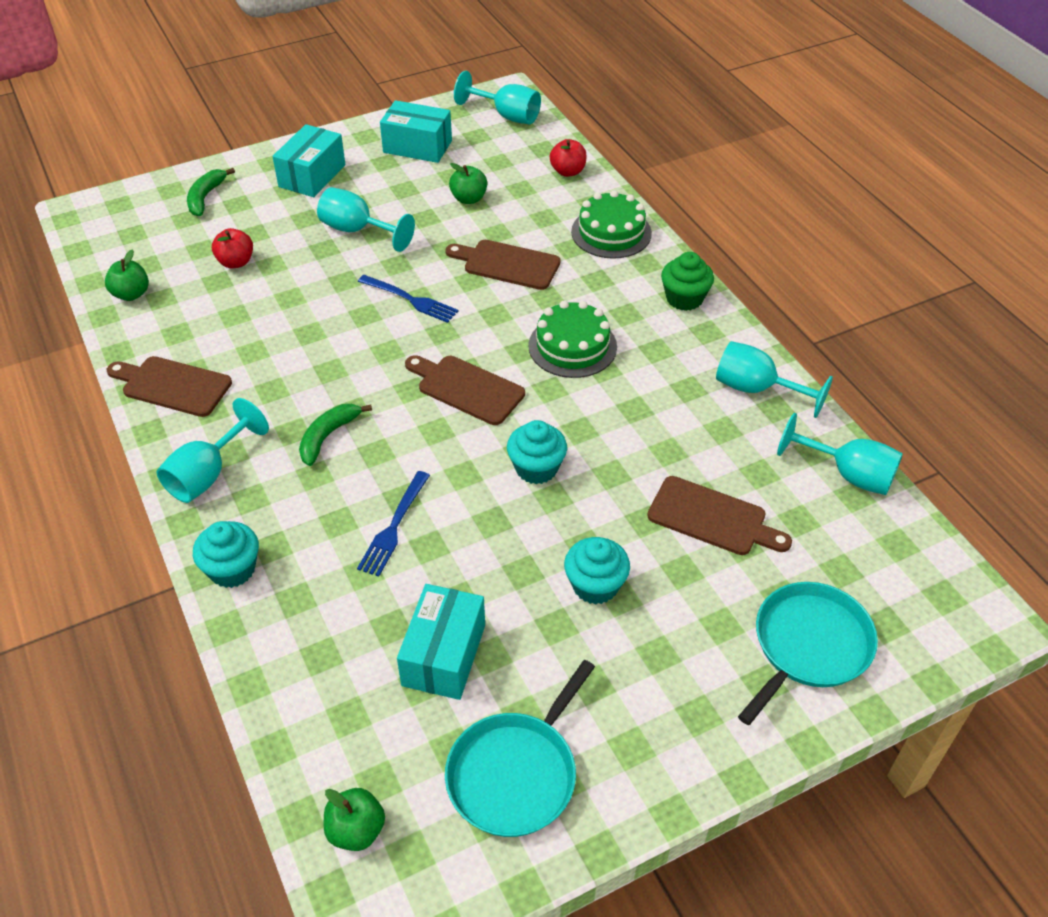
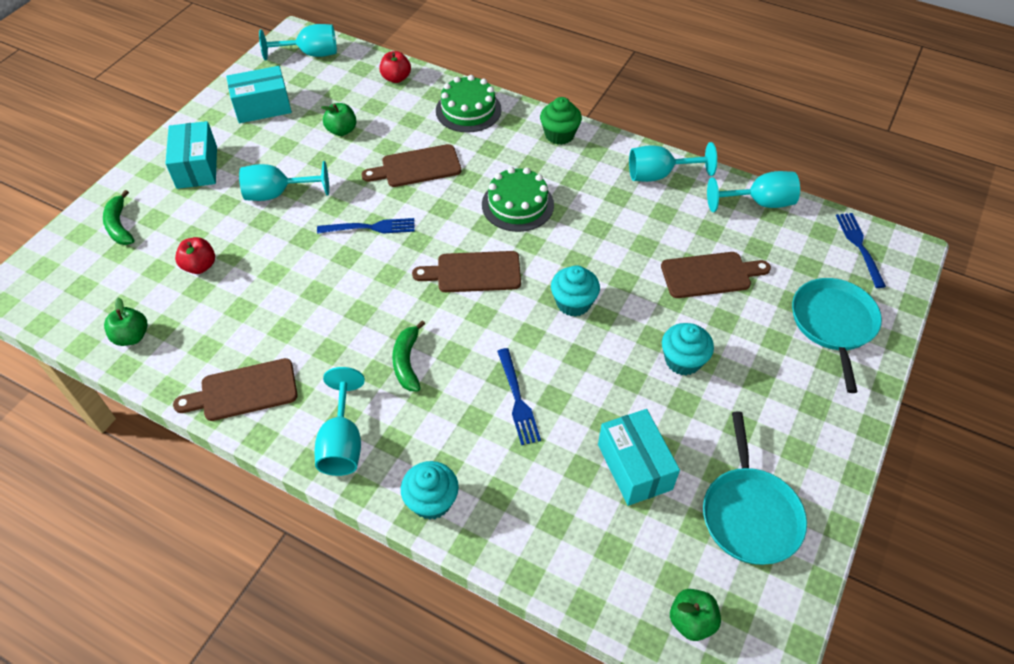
camera: 35 degrees left, 5 degrees up
none -> blue fork [836,213,886,288]

